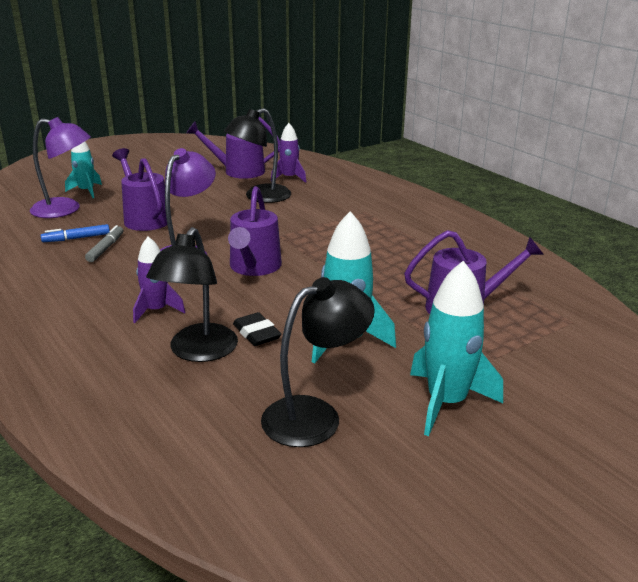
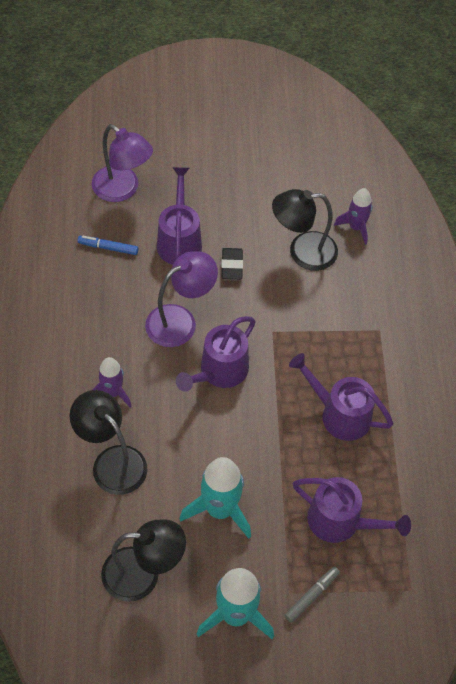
camera: 30 degrees right, 30 degrees up
turquoise rocket [65,142,102,198] -> none
grey marker [85,225,123,262] -> grey marker moved to [284,567,340,623]
black lamp [146,227,238,362] -> black lamp turned 90 degrees clockwise [70,390,148,495]
purple watering can [186,117,280,179] -> purple watering can moved to [289,353,393,441]
black eraser [233,312,281,346] -> black eraser moved to [221,248,243,280]

